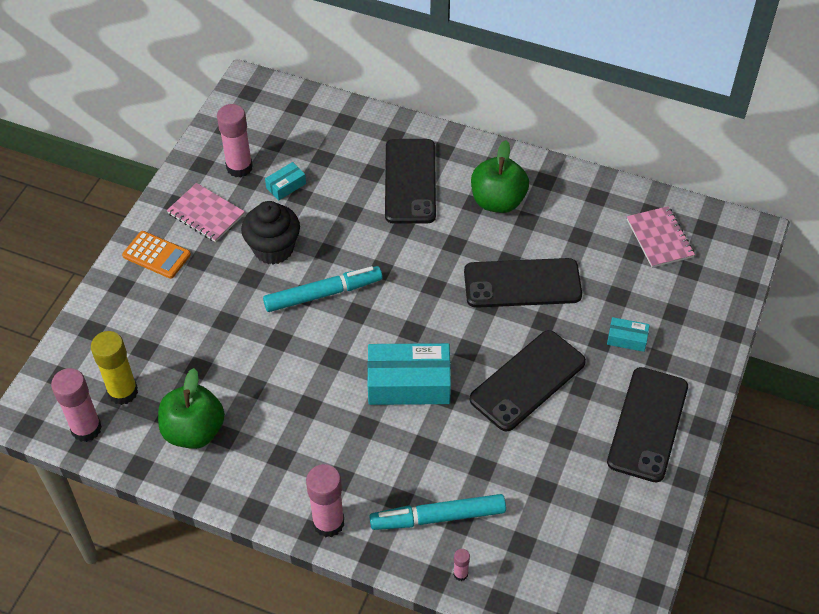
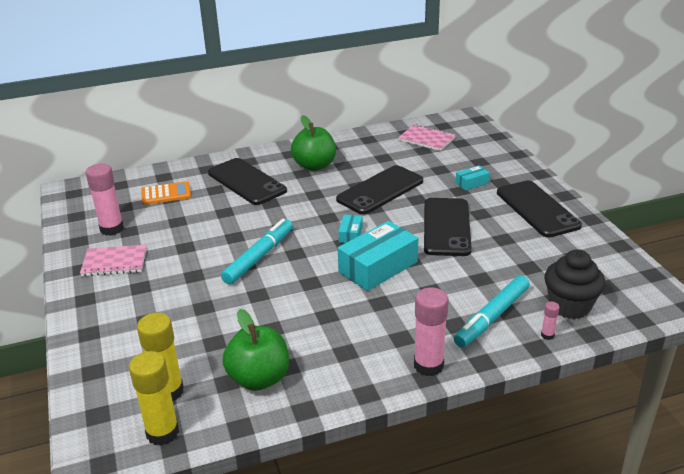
camera: 40 degrees left, 20 degrees down
pink glue stick [51,368,102,442] -> yellow glue stick [129,351,179,446]
orange calculator [122,231,191,279] -> orange calculator moved to [141,181,191,205]
black cupcake [241,201,300,265] -> black cupcake moved to [544,249,605,319]
turquoise box [265,162,306,200] -> turquoise box moved to [338,214,363,243]

